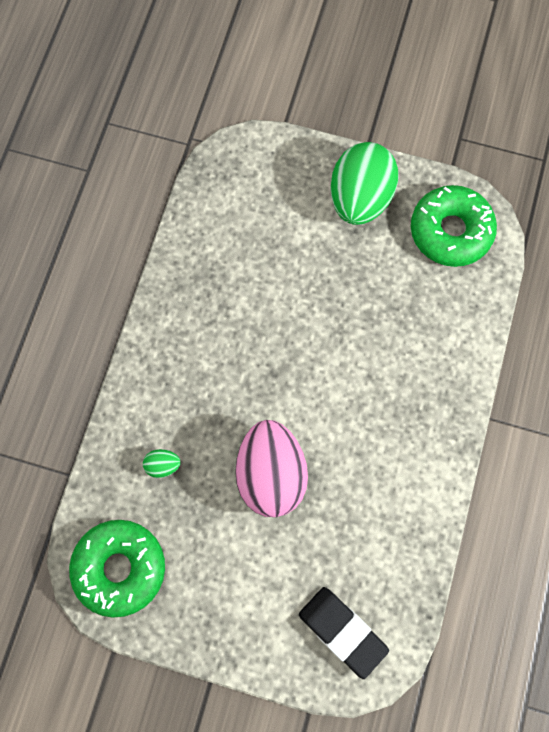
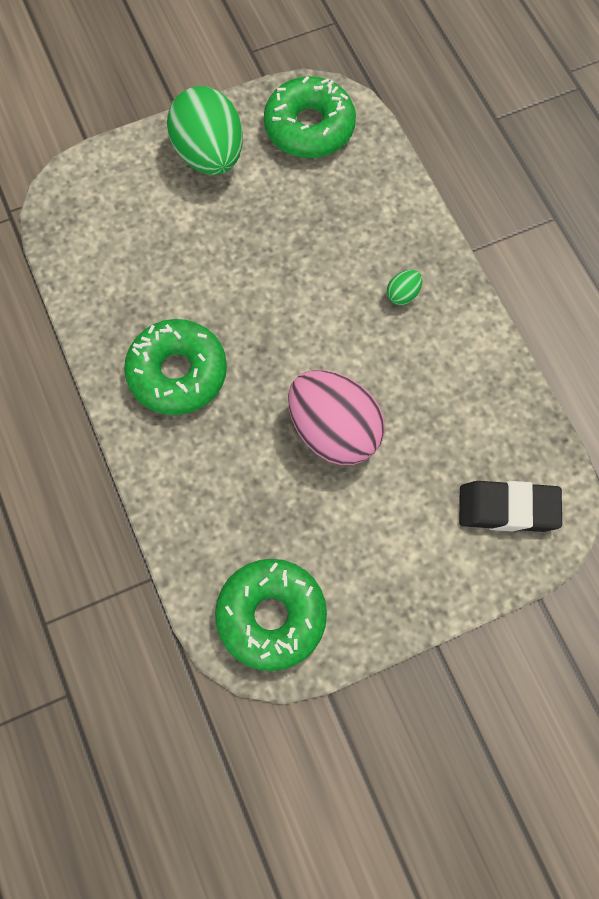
camera: 40 degrees left, 5 degrees down
green egg [143,449,181,478] -> green egg moved to [387,270,422,305]
none -> green donut [124,319,227,415]

